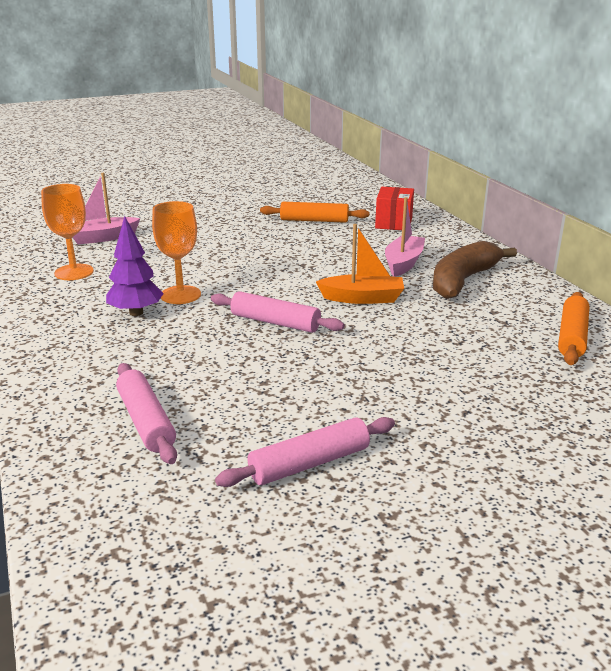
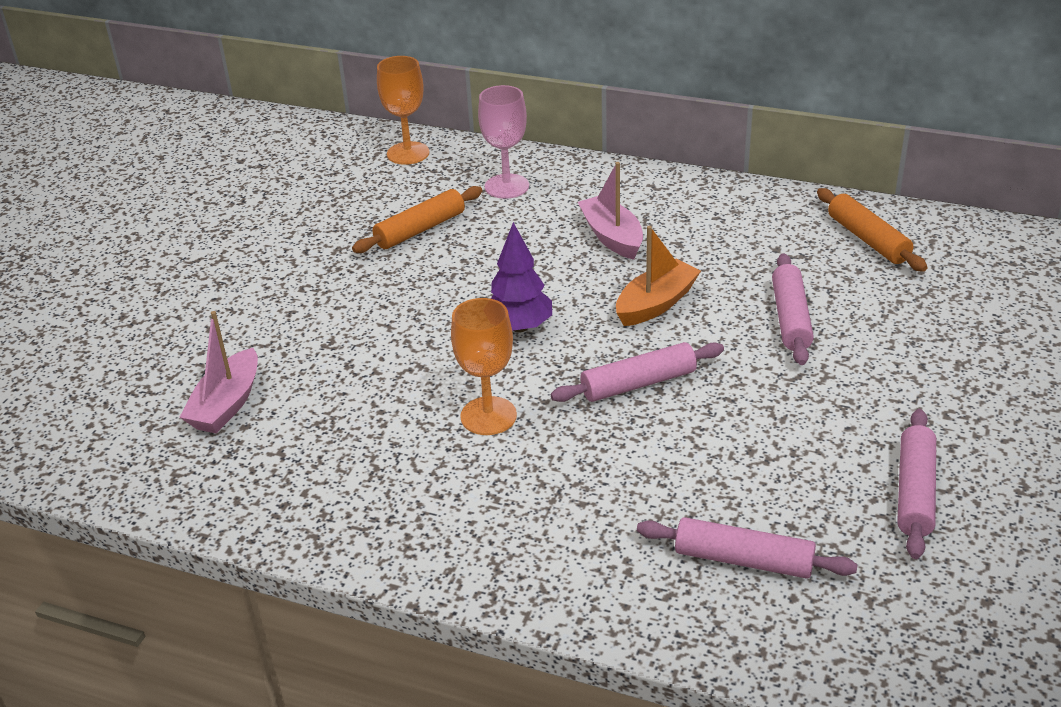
camera: 45 degrees left, 10 degrees up
orange goblet [41,184,94,280] -> orange goblet moved to [377,56,430,165]
purple tree [106,216,164,316] -> purple tree moved to [491,222,552,332]
red box [375,187,414,230] -> pink goblet [478,85,529,199]
brown banana [433,241,517,299] -> none
none -> pink rolling pin [772,253,814,365]

